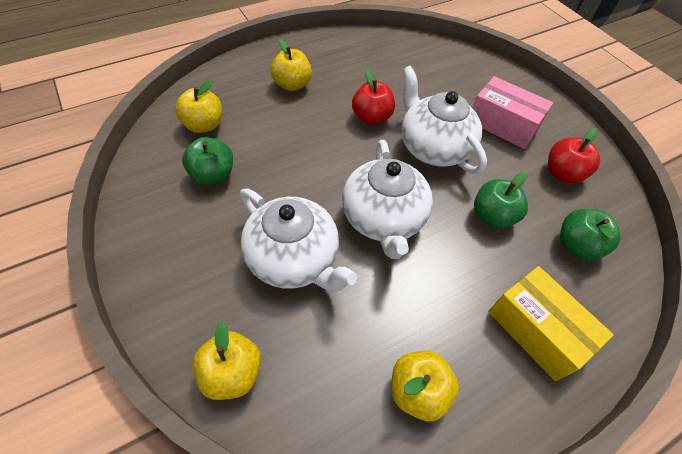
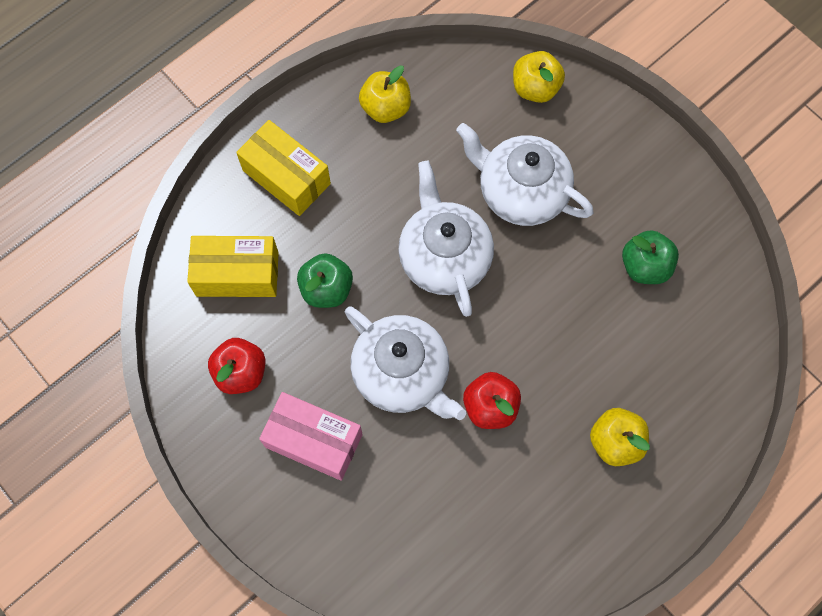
camera: 170 degrees right, 15 degrees up
yellow apple [175,80,222,133] -> none
green apple [560,209,620,260] -> yellow box [187,236,279,297]

